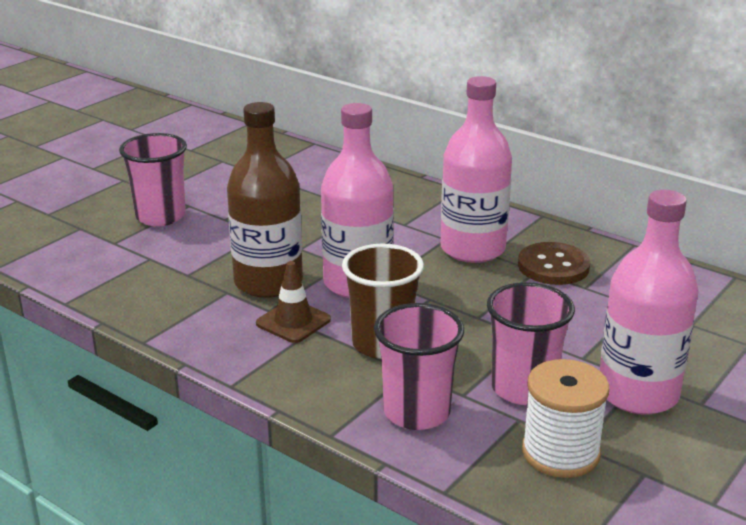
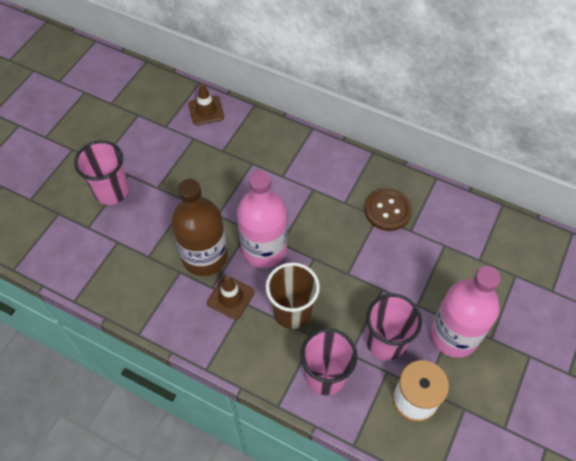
camera: 10 degrees left, 30 degrees up
pink bottle [440,76,512,263] -> none
none -> brown traffic cone [188,83,224,125]

